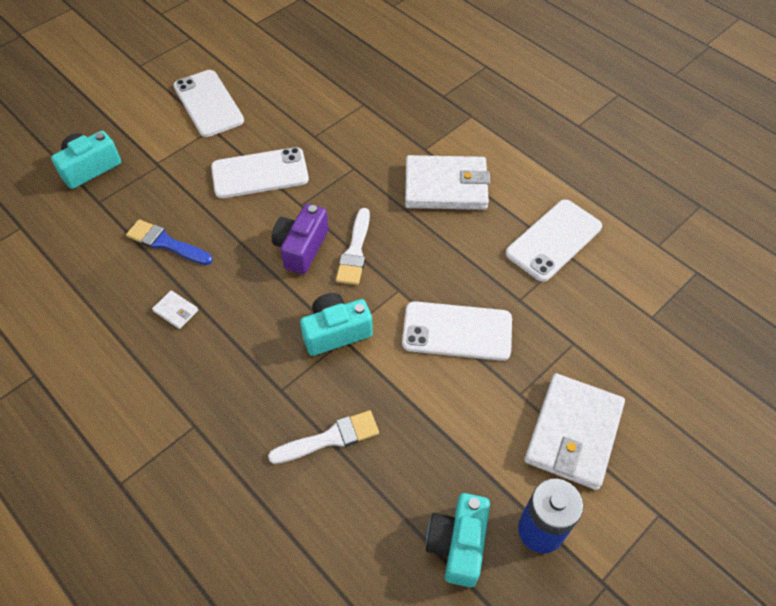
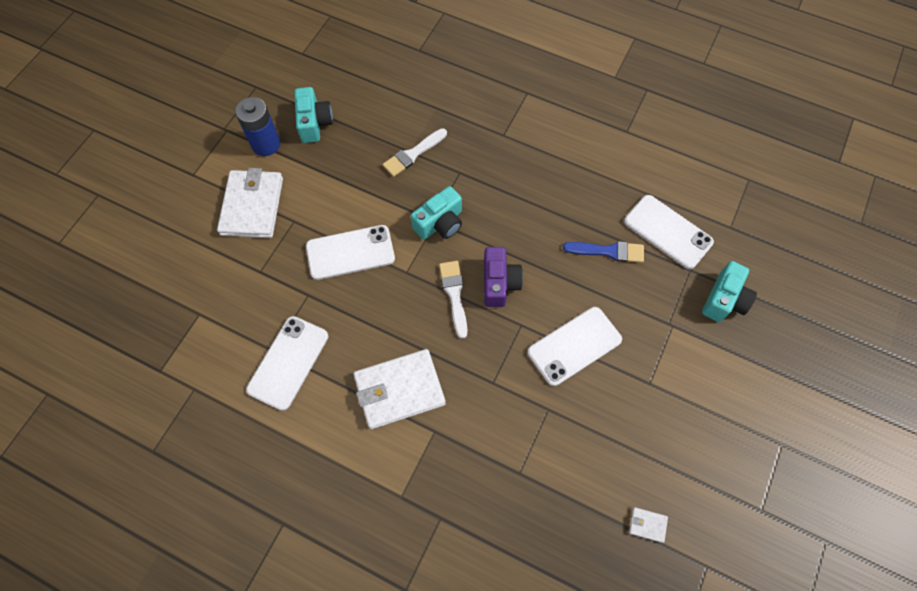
camera: 160 degrees right, 10 degrees up
white wallet [152,290,198,329] -> white wallet moved to [629,507,668,543]
white phone [174,70,244,137] -> white phone moved to [624,195,714,269]

